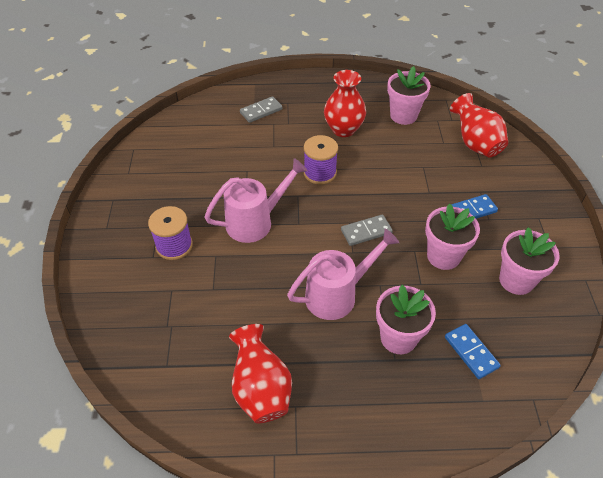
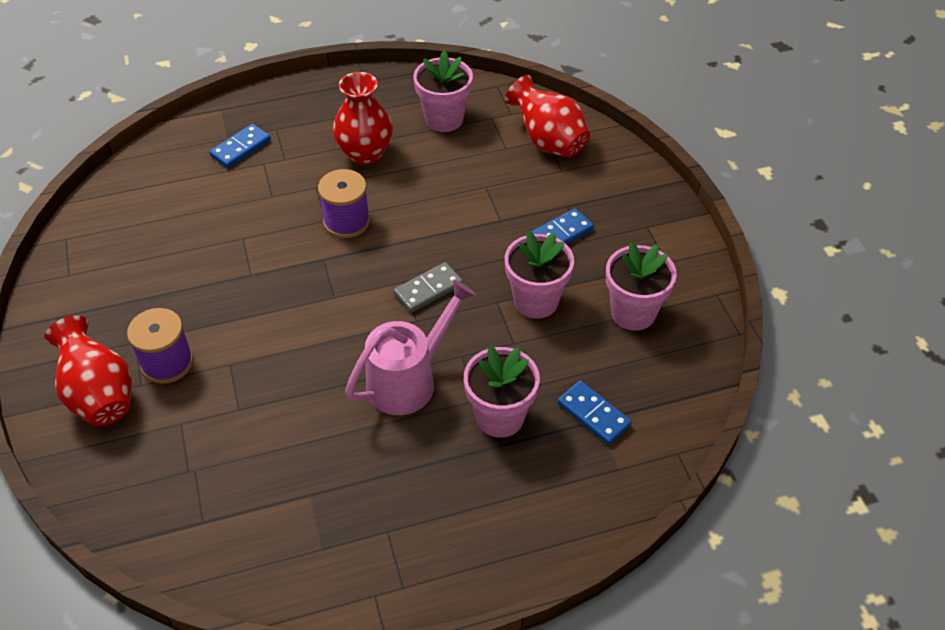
camera: 15 degrees left, 0 degrees up
pink watering can [204,158,308,243] -> none
red vase [229,324,292,423] -> red vase moved to [44,315,132,426]
grey domino [240,96,283,123] -> blue domino [209,124,271,168]

